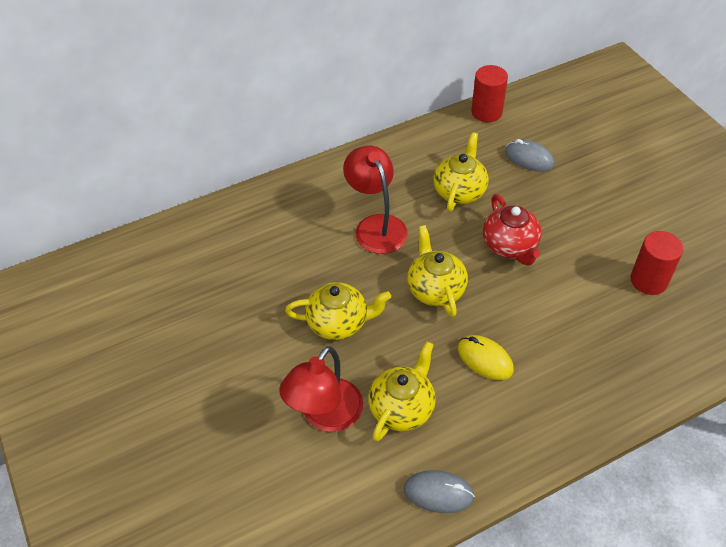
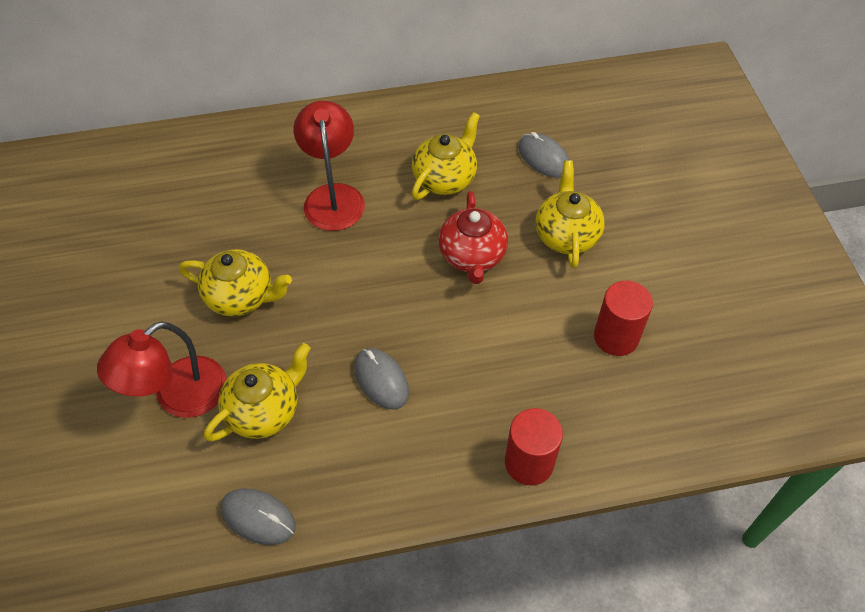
camera: 15 degrees right, 5 degrees up
yellow teapot [407,225,468,318] -> yellow teapot moved to [535,160,605,268]
yellow mouse [458,335,514,380] -> grey mouse [354,348,409,409]
red cylinder [471,65,508,122] -> red cylinder moved to [505,408,563,485]

